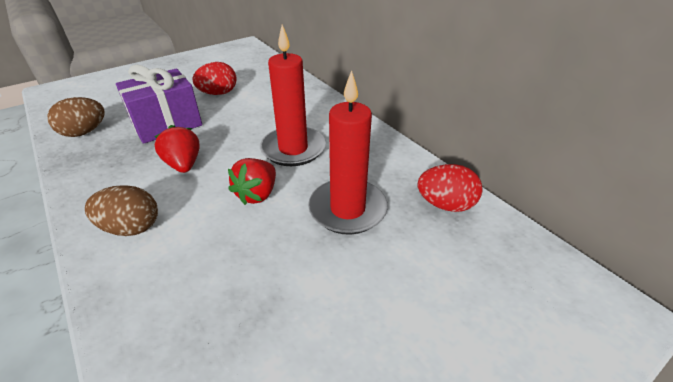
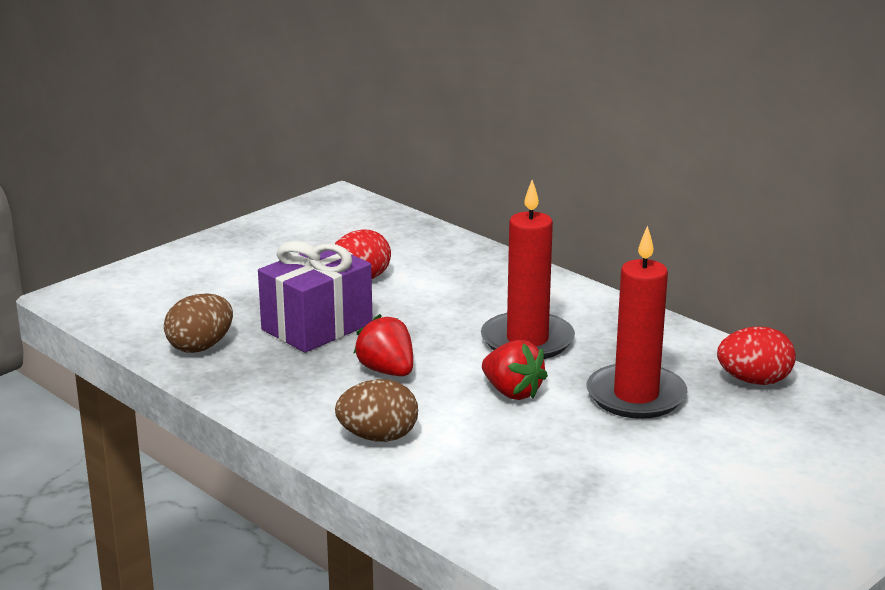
camera: 10 degrees left, 15 degrees down
red strawberry [228,158,276,205] -> red strawberry turned 60 degrees counterclockwise [482,340,548,400]

